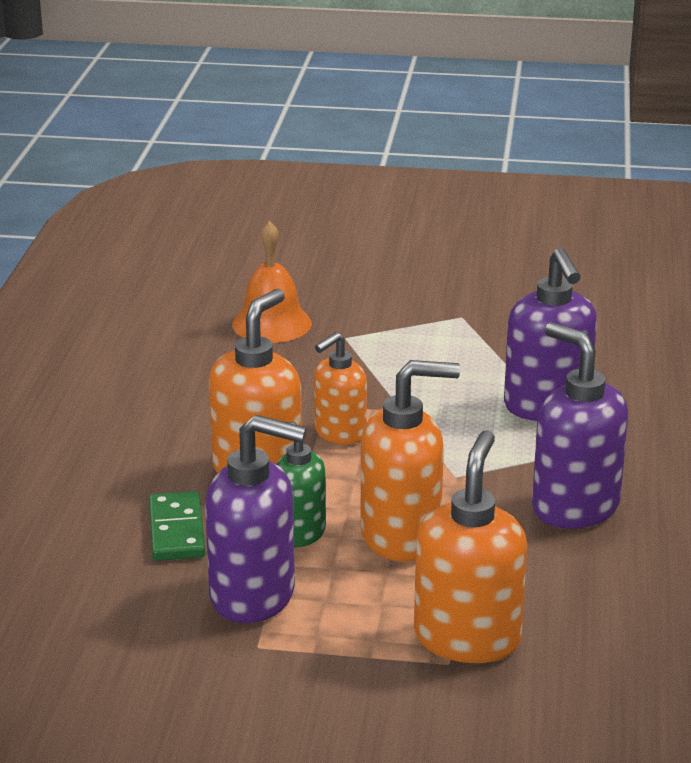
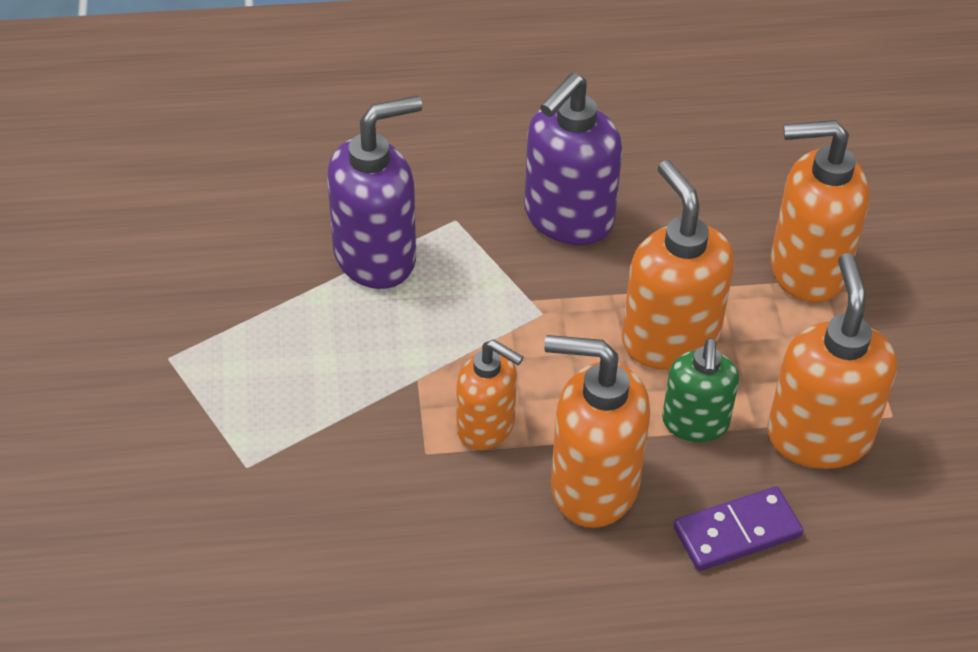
camera: 105 degrees left, 20 degrees up
green domino [149,491,205,561] -> purple domino [674,487,803,571]
purple soap dispenser [205,415,306,623] -> orange soap dispenser [767,253,897,469]
orange bell [232,221,312,343] -> none

